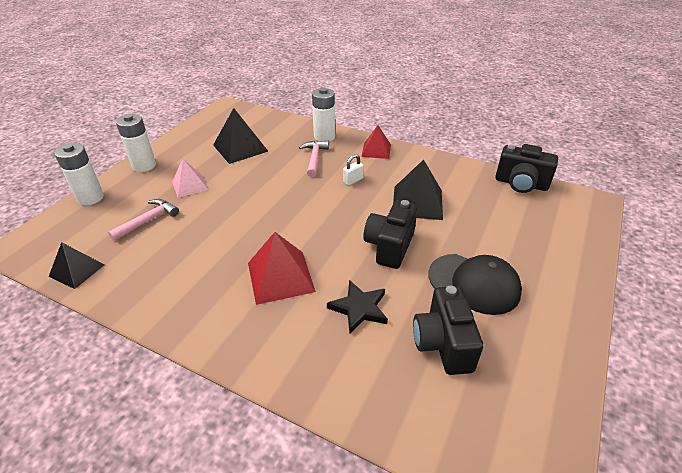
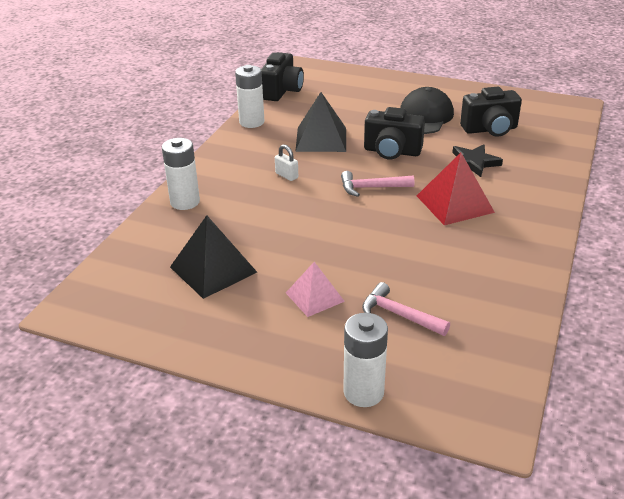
camera: 95 degrees left, 5 degrees down
black pyramid [49,242,105,289] -> none
white battery [116,114,156,172] -> white battery moved to [235,65,264,128]
pink hammer [299,141,329,177] -> pink hammer moved to [341,171,414,197]
red pyramid [361,125,391,159] -> none

